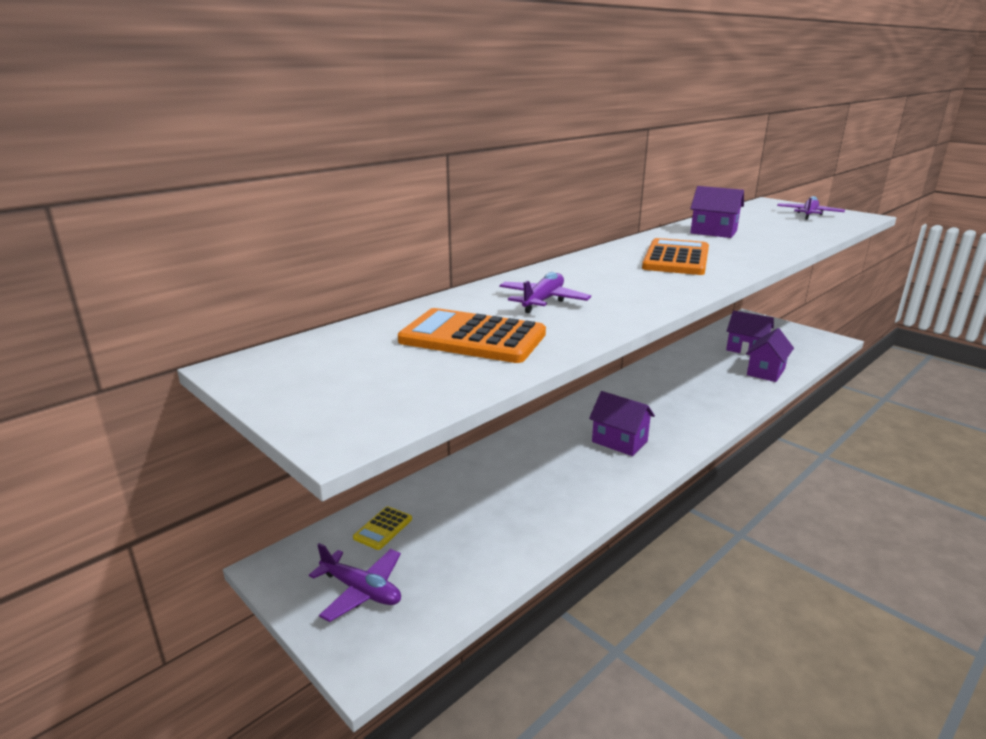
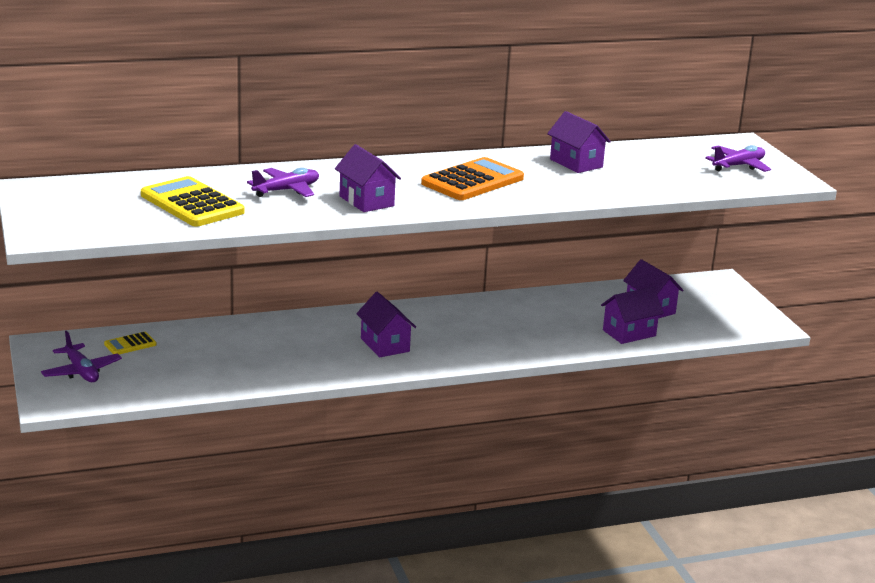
camera: 25 degrees right, 0 degrees up
orange calculator [398,308,546,363] -> yellow calculator [141,176,245,227]
none -> purple house [335,144,401,212]

